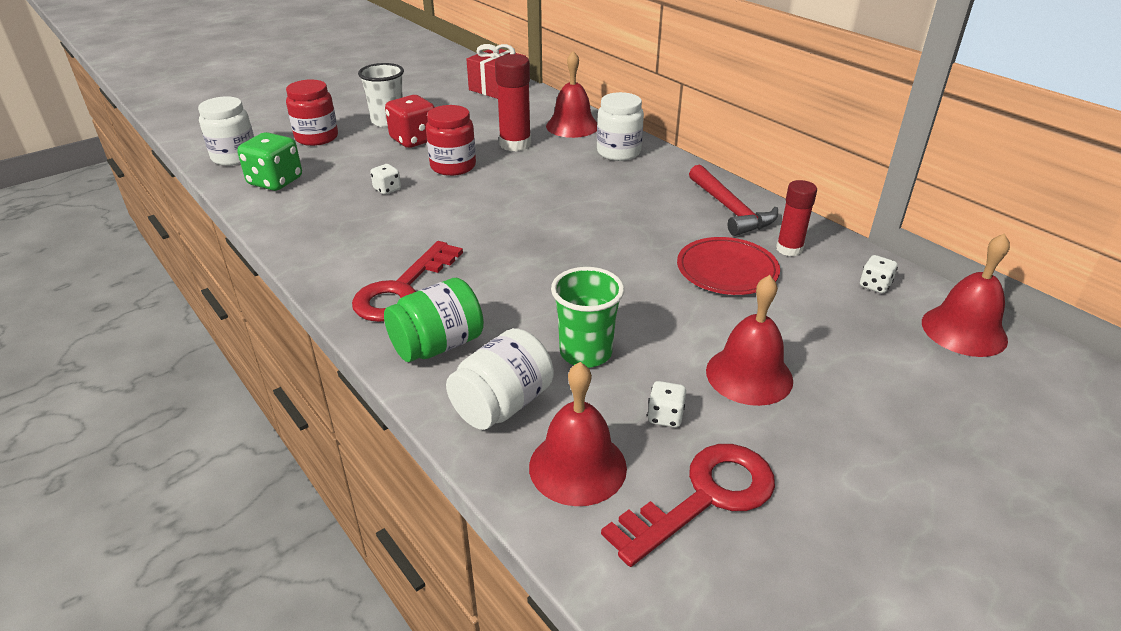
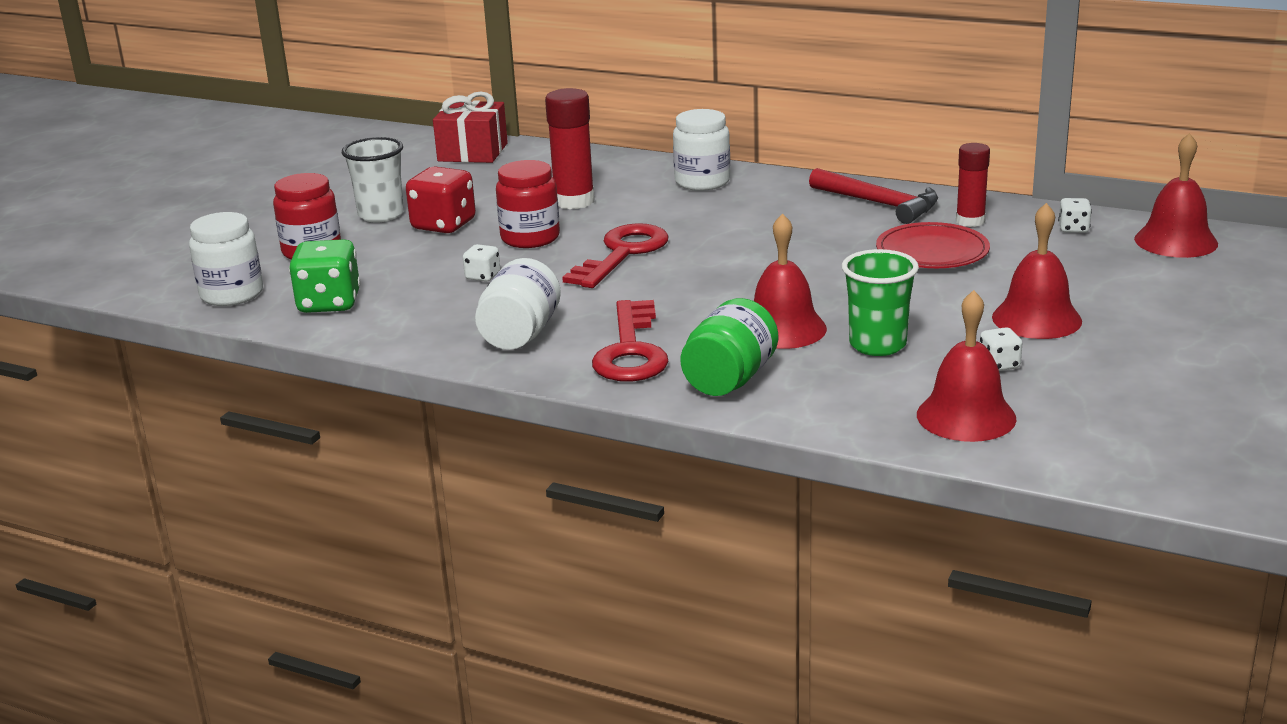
camera: 25 degrees left, 10 degrees down
white jar [446,328,554,430] -> white jar moved to [475,258,561,350]
red bell [546,51,597,138] -> red bell moved to [754,213,827,349]
red key [601,444,775,567] -> red key moved to [562,223,668,288]

